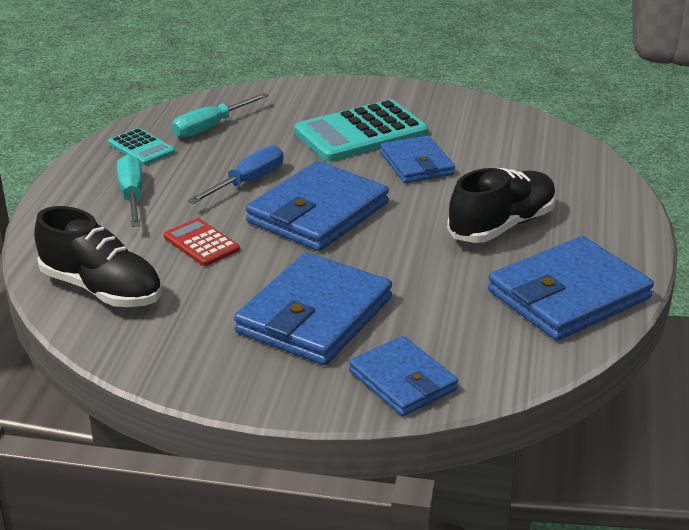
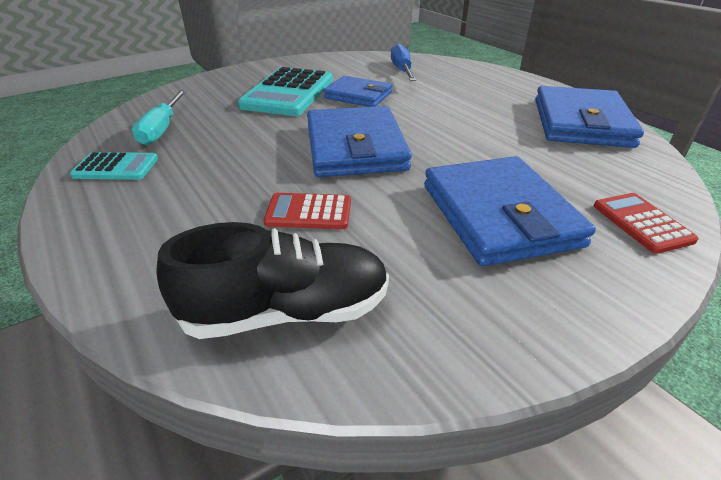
camera: 45 degrees left, 5 degrees up
turquoise screwdriver [117,154,143,227] -> none
blue screwdriver [188,145,284,204] -> blue screwdriver moved to [391,44,416,81]
blue wallet [349,336,458,416] -> red calculator [594,193,699,254]
black shoe [447,168,556,243] -> none

